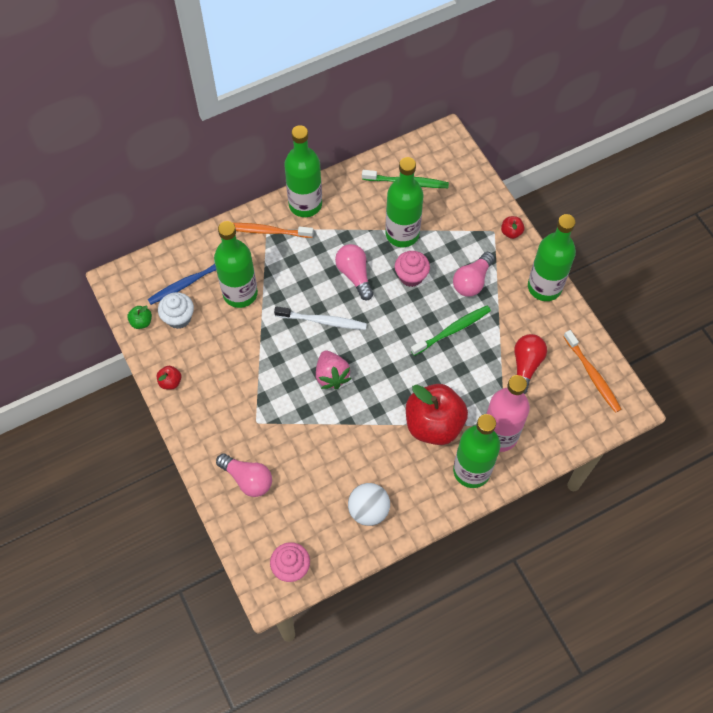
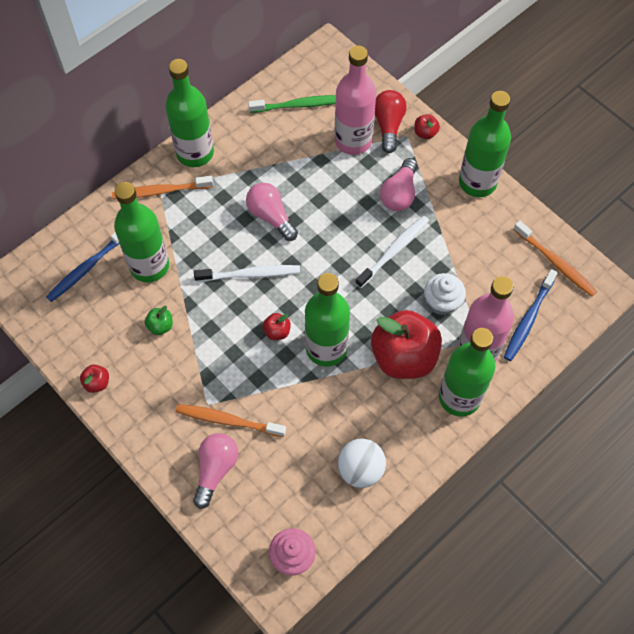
camera: 15 degrees left, 0 degrees up
green apple [127,306,152,329] -> green apple moved to [145,306,173,335]
white cupcake [158,292,194,329] -> white cupcake moved to [424,273,466,315]
pink light bulb [216,453,272,497] -> pink light bulb turned 90 degrees counterclockwise [193,433,238,509]
pink strawberry [316,351,351,389] -> red apple [263,313,291,340]
green bottle [386,157,423,247] -> green bottle moved to [305,273,350,366]
pink cupcake [395,251,430,287] -> none
green toothbrush [411,306,491,356] -> white toothbrush [355,216,429,288]
red light bulb [514,334,547,394] -> red light bulb moved to [375,90,407,153]
none -> orange toothbrush [176,404,286,437]
none -> pink bottle [335,46,376,155]
none -> blue toothbrush [504,269,558,361]

